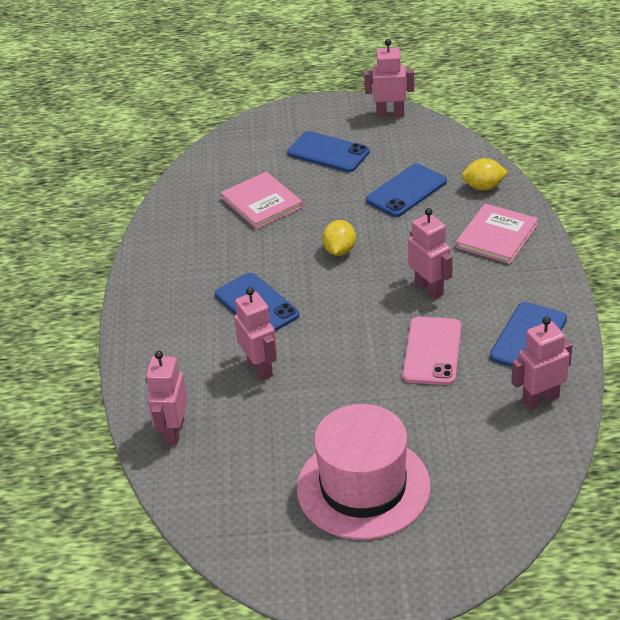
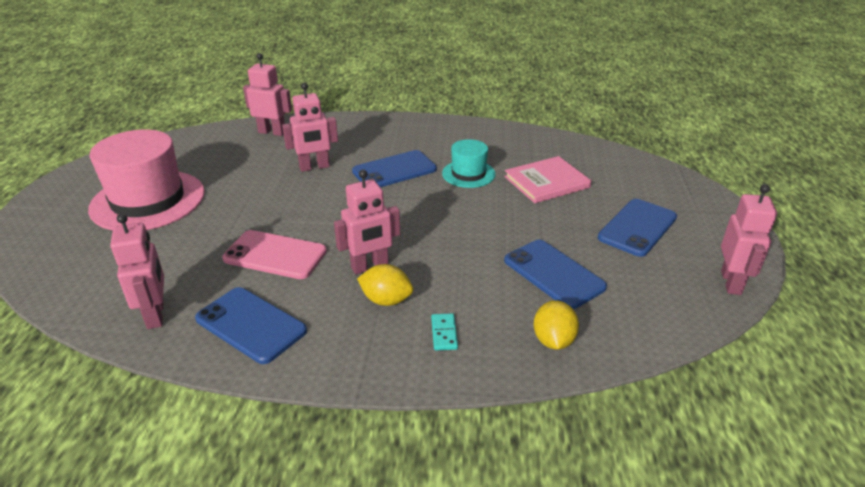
camera: 95 degrees right, 5 degrees down
yellow lemon [322,220,356,256] -> yellow lemon moved to [357,264,413,306]
pink book [456,203,538,264] -> turquoise domino [431,313,458,350]
none -> turquoise hat [442,139,496,188]

